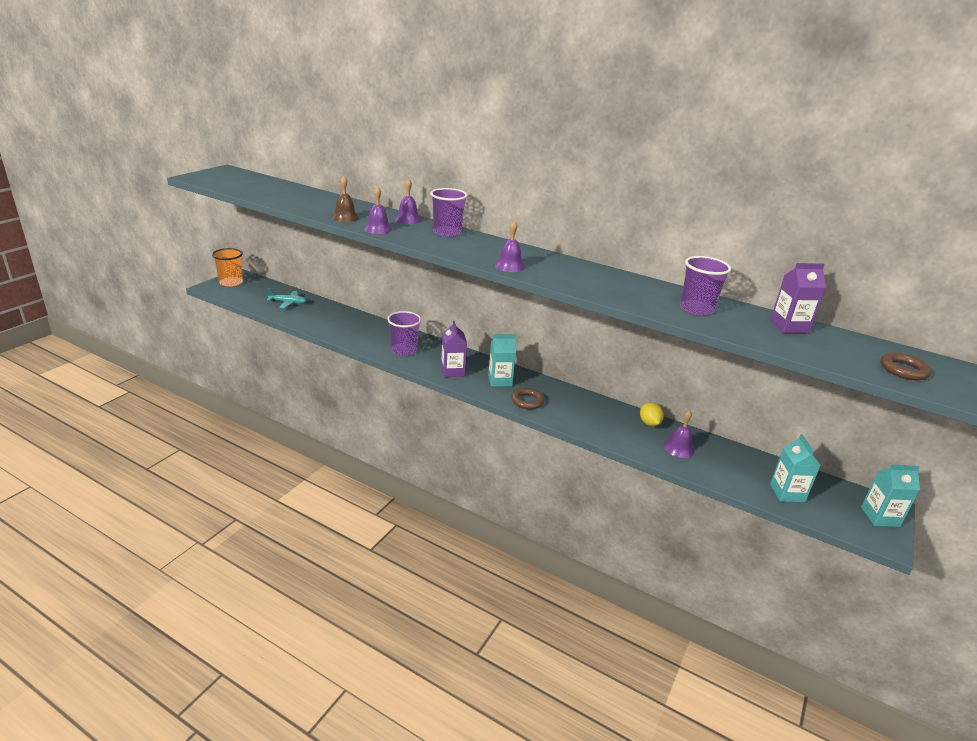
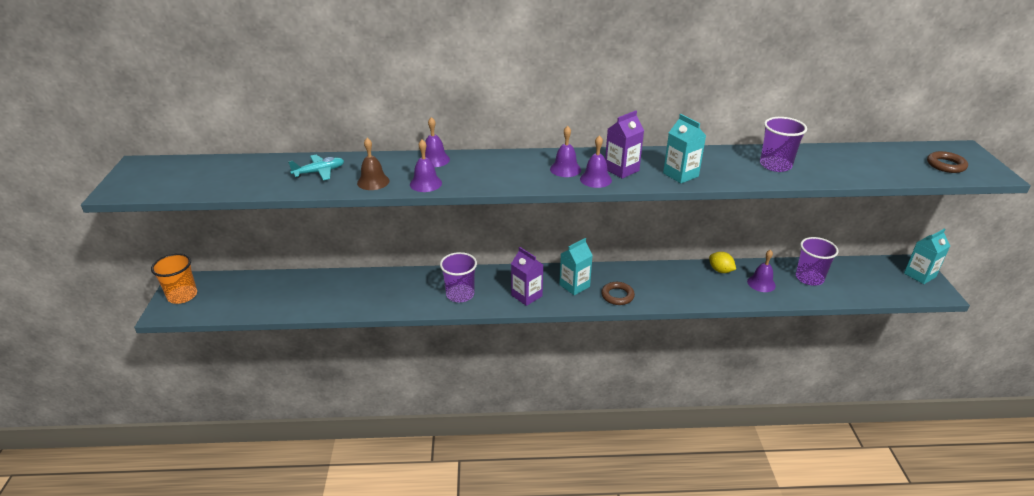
camera: 30 degrees left, 5 degrees up
turquoise plane [267,288,307,308] -> turquoise plane moved to [288,155,344,180]
purple cup [431,188,468,237] -> purple cup moved to [796,237,839,286]
purple carton [770,263,826,333] -> purple carton moved to [605,110,644,179]
turquoise carton [770,434,821,502] -> turquoise carton moved to [663,114,706,183]
none -> purple bell [550,126,581,177]

